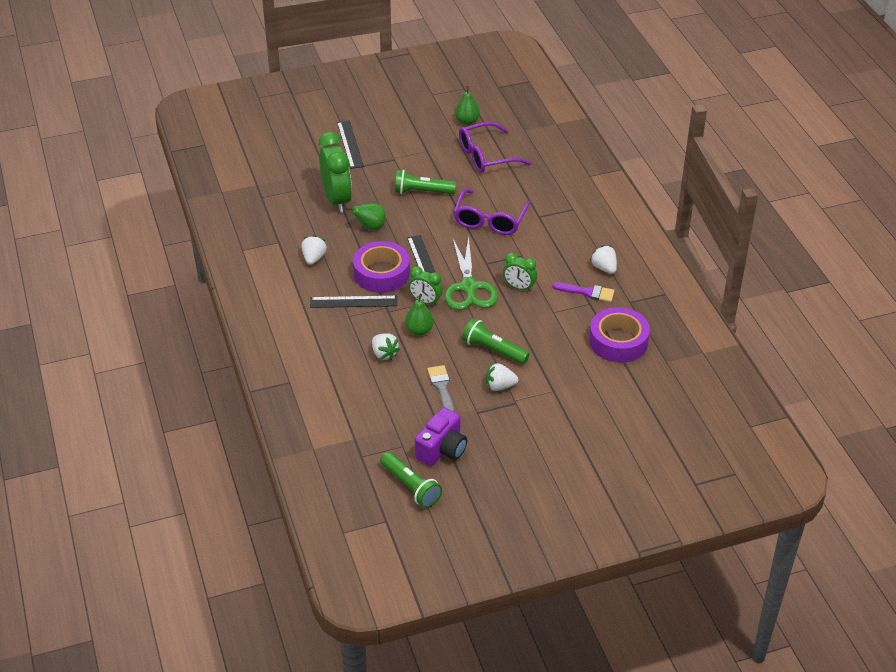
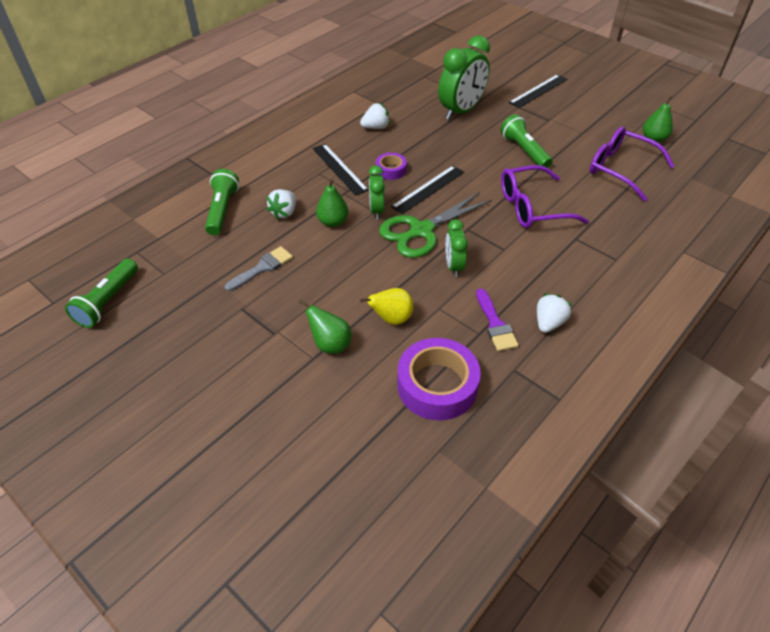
camera: 60 degrees right, 5 degrees up
green pear [346,203,386,230] -> green pear moved to [299,299,351,354]
purple tape [353,241,410,293] -> purple tape [376,153,407,180], size x0.52
purple camera [415,407,467,466] -> none
green flashlight [462,318,530,364] -> green flashlight moved to [205,169,239,235]
white strawberry [486,363,518,391] -> none
none -> yellow pear [360,288,414,325]

